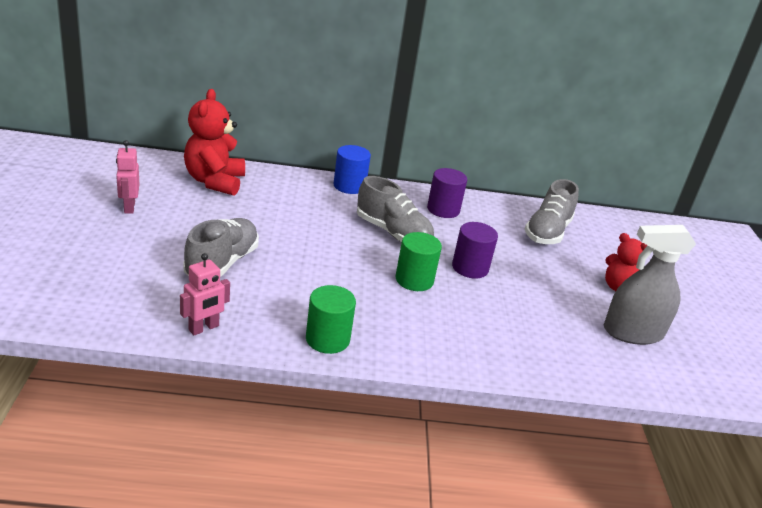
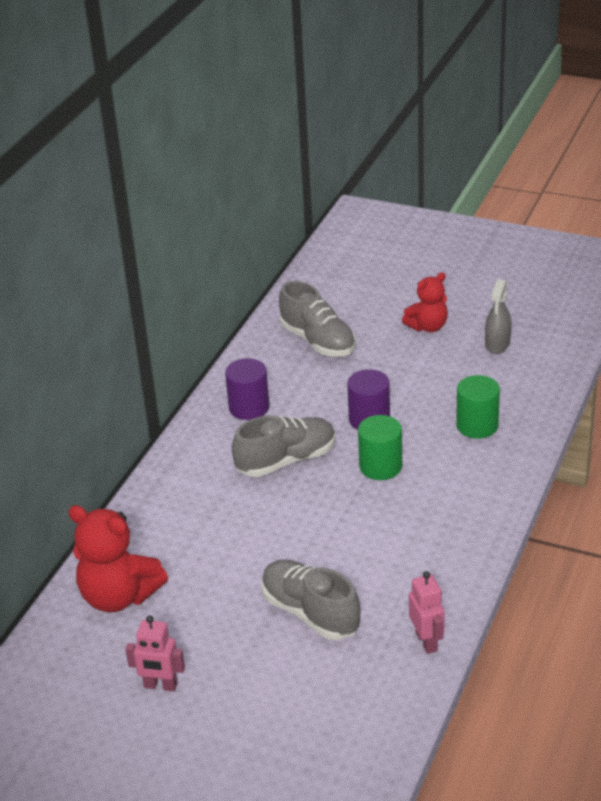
camera: 60 degrees left, 5 degrees up
green cylinder [306,285,356,354] -> green cylinder moved to [456,375,500,438]
blue cylinder [334,145,371,194] -> none
grey spray bottle [604,225,696,345] -> grey spray bottle [485,279,512,354], size x0.61

